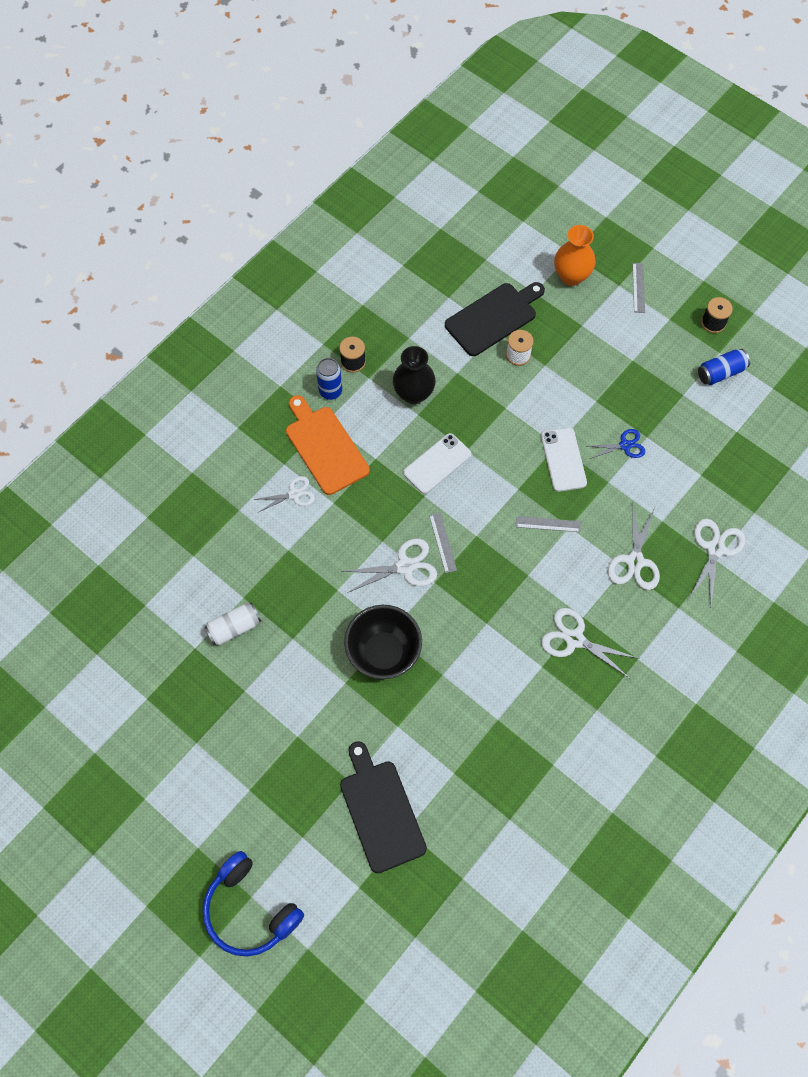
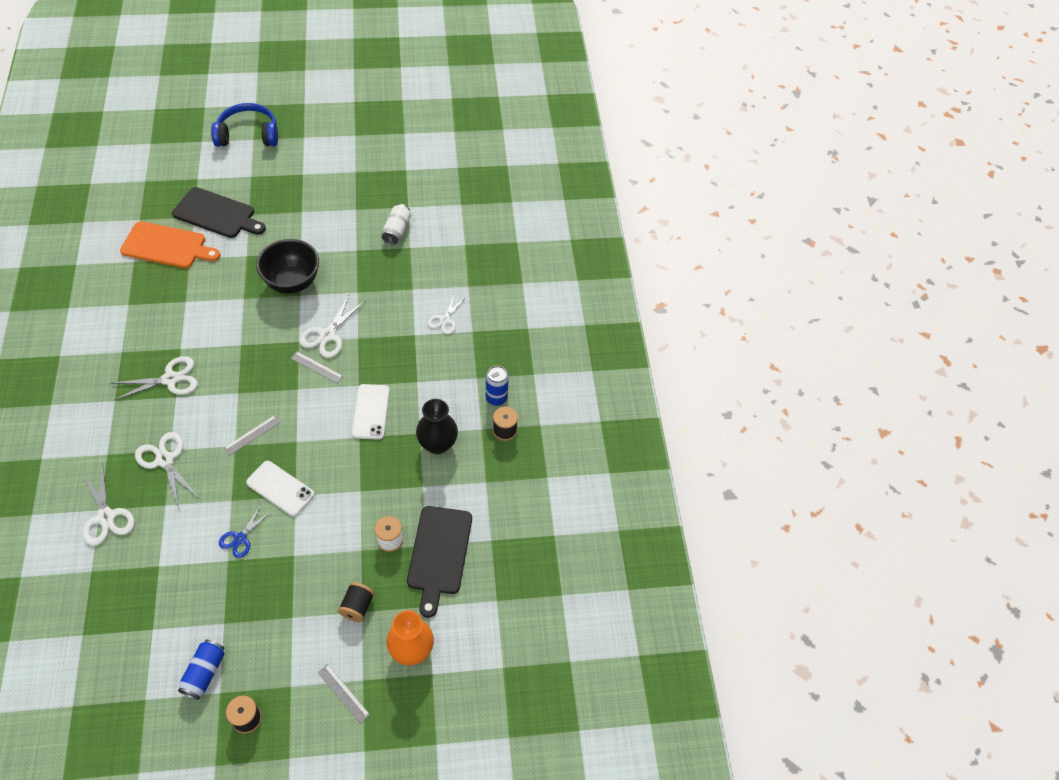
camera: 130 degrees right, 10 degrees down
orange cutting board [286,395,370,495] -> orange cutting board moved to [120,221,220,268]
none -> black spool [338,582,375,622]

